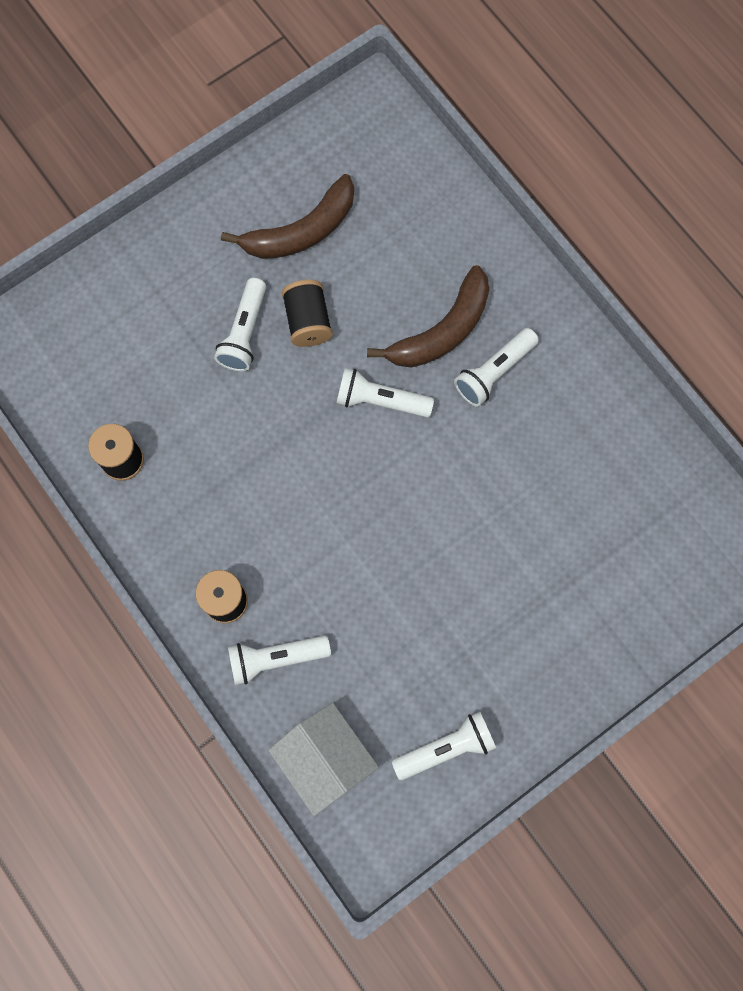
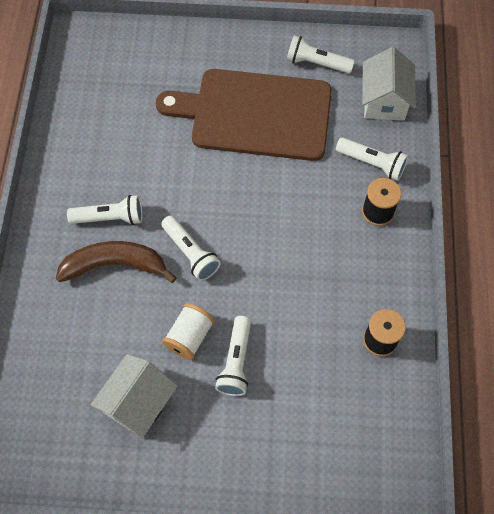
camera: 140 degrees left, 10 degrees down
white flashlight [214,278,266,371] -> white flashlight turned 135 degrees clockwise [215,316,251,396]
brown banana [221,174,354,259] -> white house [91,354,177,439]
black spool [282,280,333,347] -> white spool [162,303,215,360]
none -> brown cutting board [156,69,332,161]

